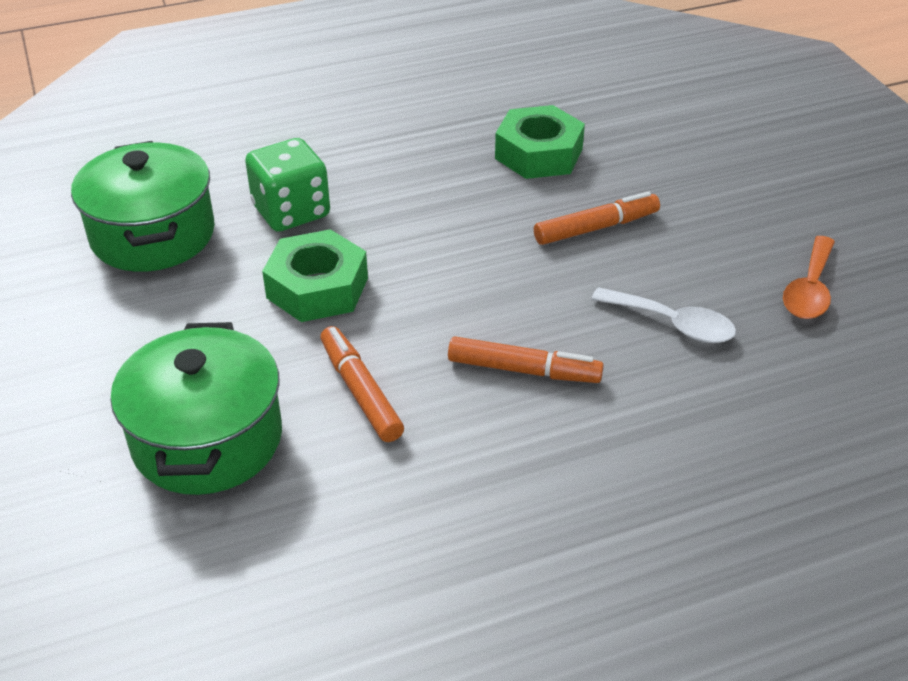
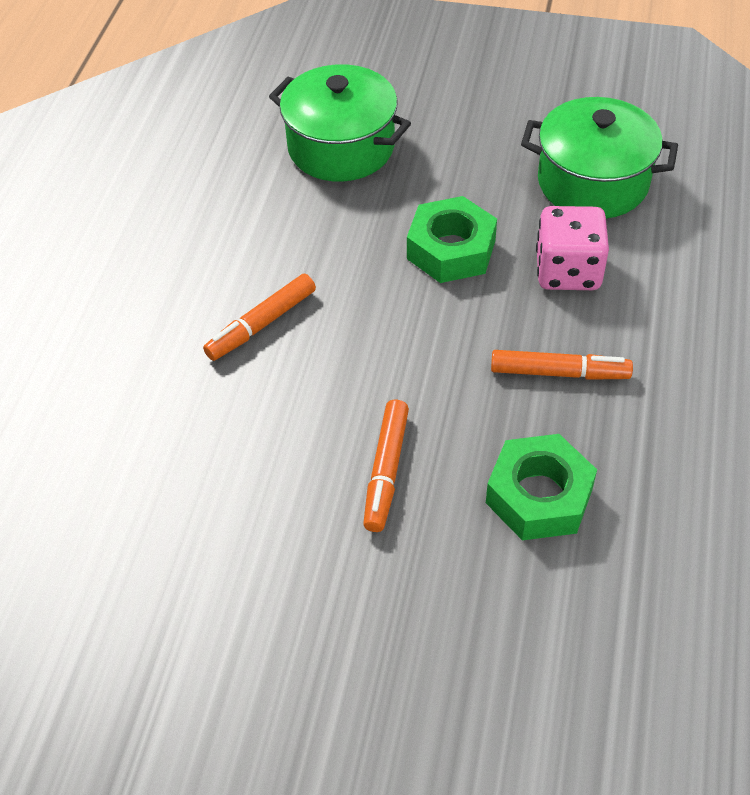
camera: 125 degrees right, 10 degrees up
green dice [245,138,330,232] -> pink dice [536,206,609,290]
orange marker [320,326,404,442] -> orange marker moved to [491,350,633,380]
white spoon [591,287,736,343] -> none
orange spoon [783,236,835,319] -> none

